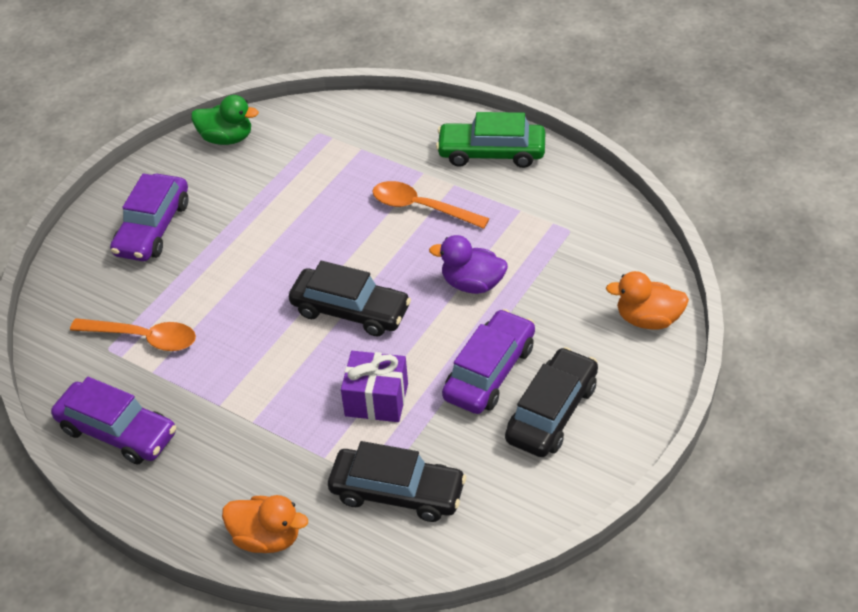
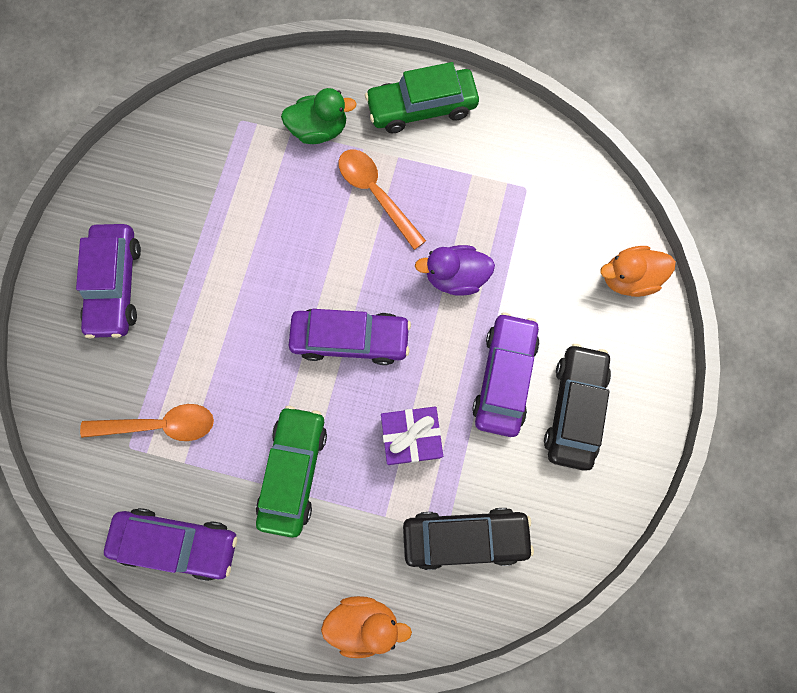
camera: 20 degrees left, 30 degrees up
green duck [191,95,259,145] -> green duck moved to [281,88,357,144]
black car [289,261,411,337] -> purple car [289,308,411,365]
orange spoon [372,181,490,229] -> orange spoon turned 45 degrees clockwise [338,149,426,250]
none -> green car [256,406,327,538]

